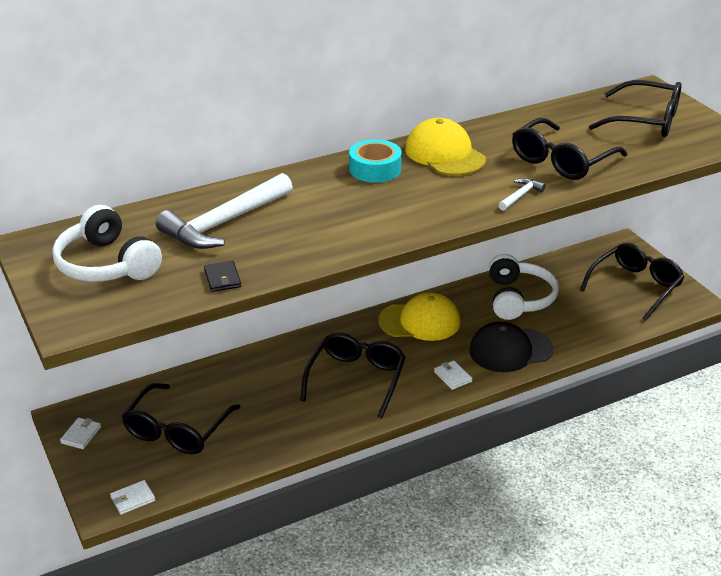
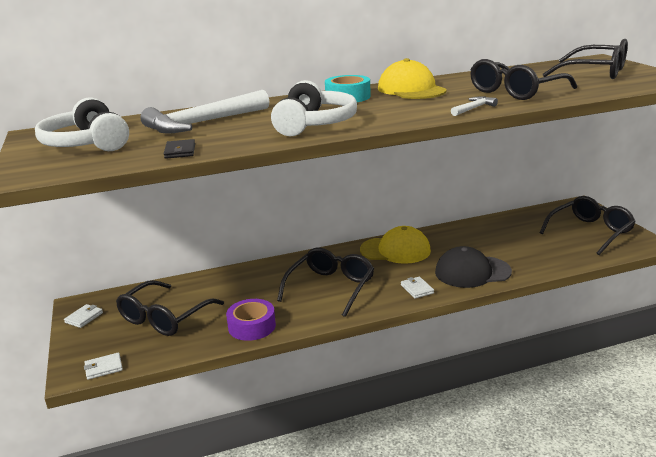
camera: 10 degrees right, 10 degrees down
white headphones [489,254,559,320] -> white headphones moved to [271,80,357,136]
none -> purple tape [226,299,276,341]

